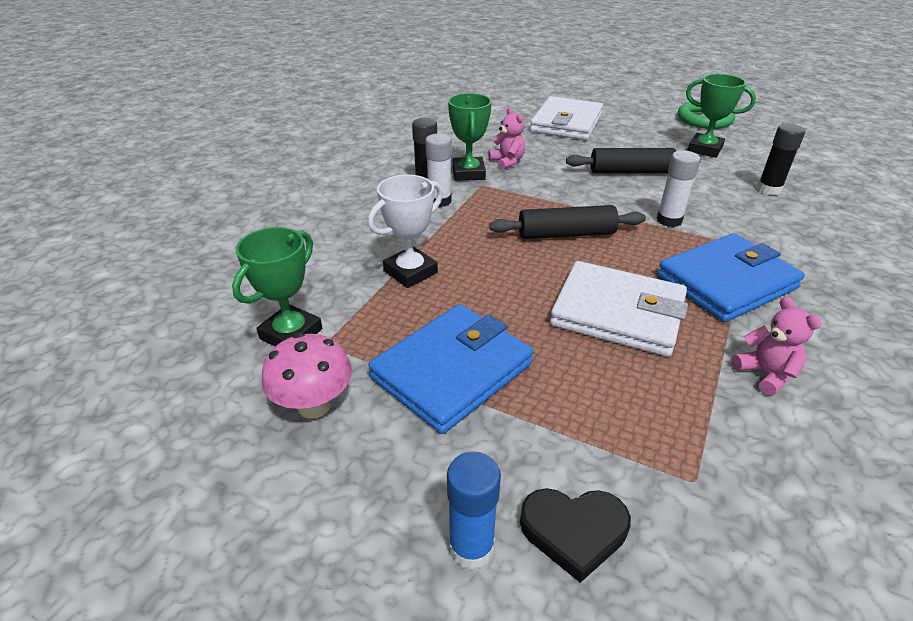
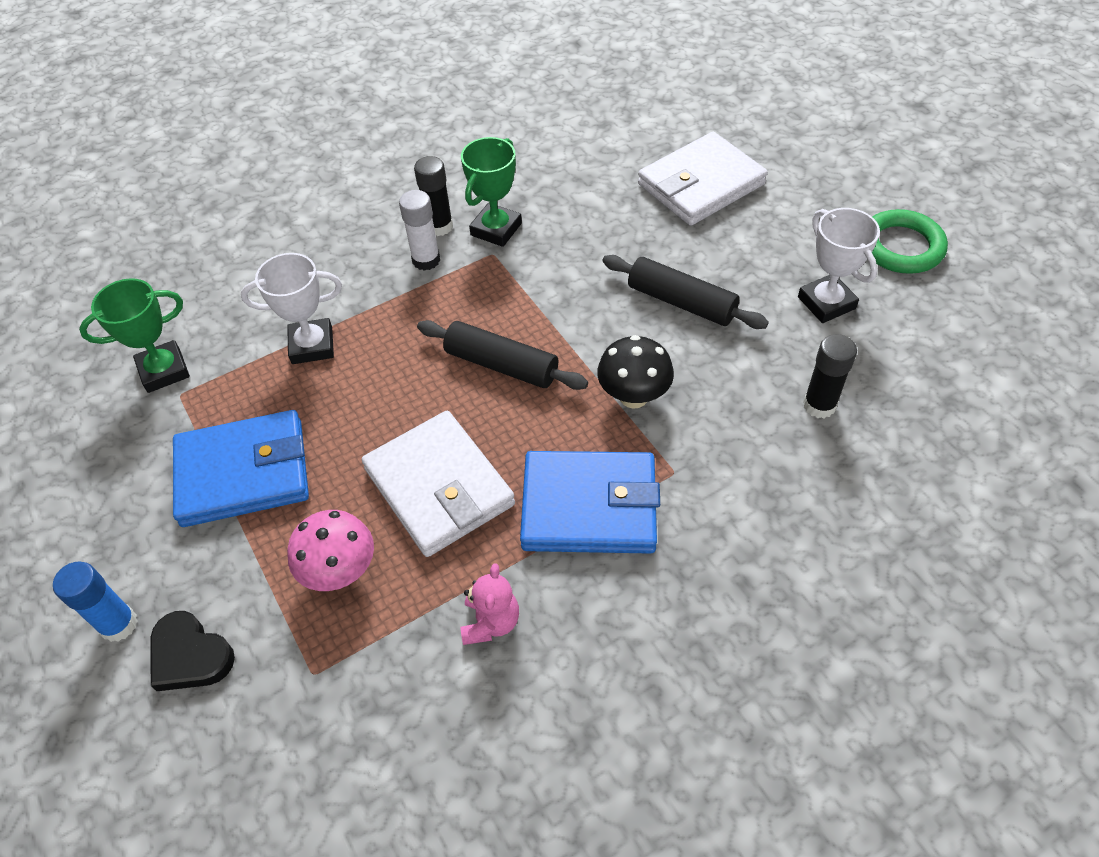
camera: 35 degrees right, 15 degrees up
pink mushroom [262,333,352,419] -> pink mushroom moved to [287,510,374,591]
pink teddy bear [488,107,525,170] -> none
white glue stick [656,150,700,227] -> black mushroom [597,335,674,409]
green trophy [686,74,756,158] -> white trophy [798,208,880,323]

